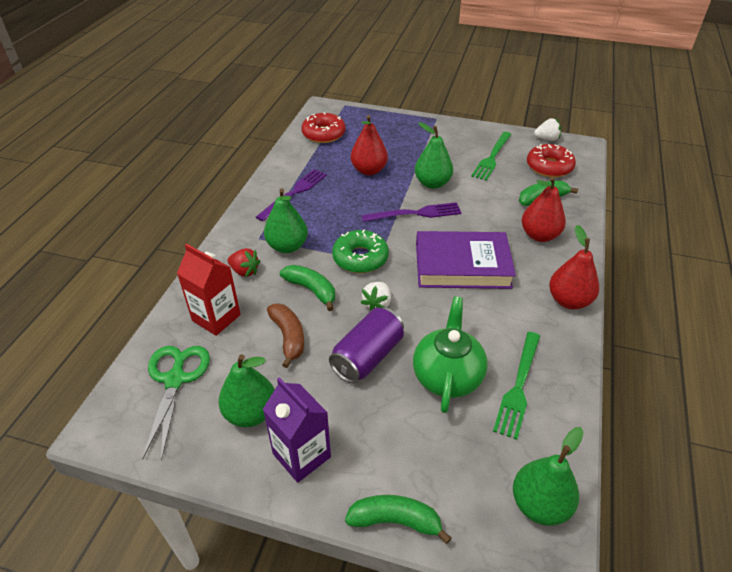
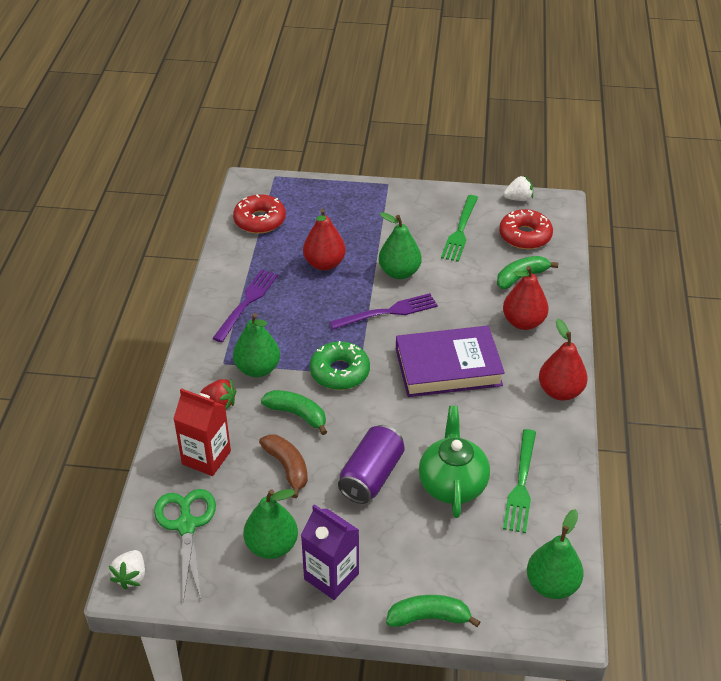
camera: 10 degrees left, 0 degrees up
white strawberry [360,282,391,311] -> white strawberry moved to [109,550,145,590]

